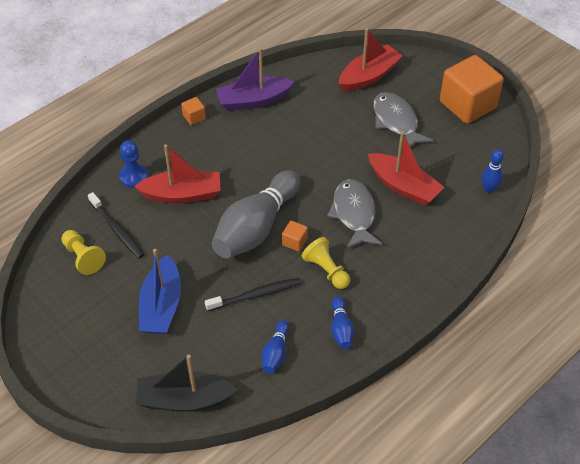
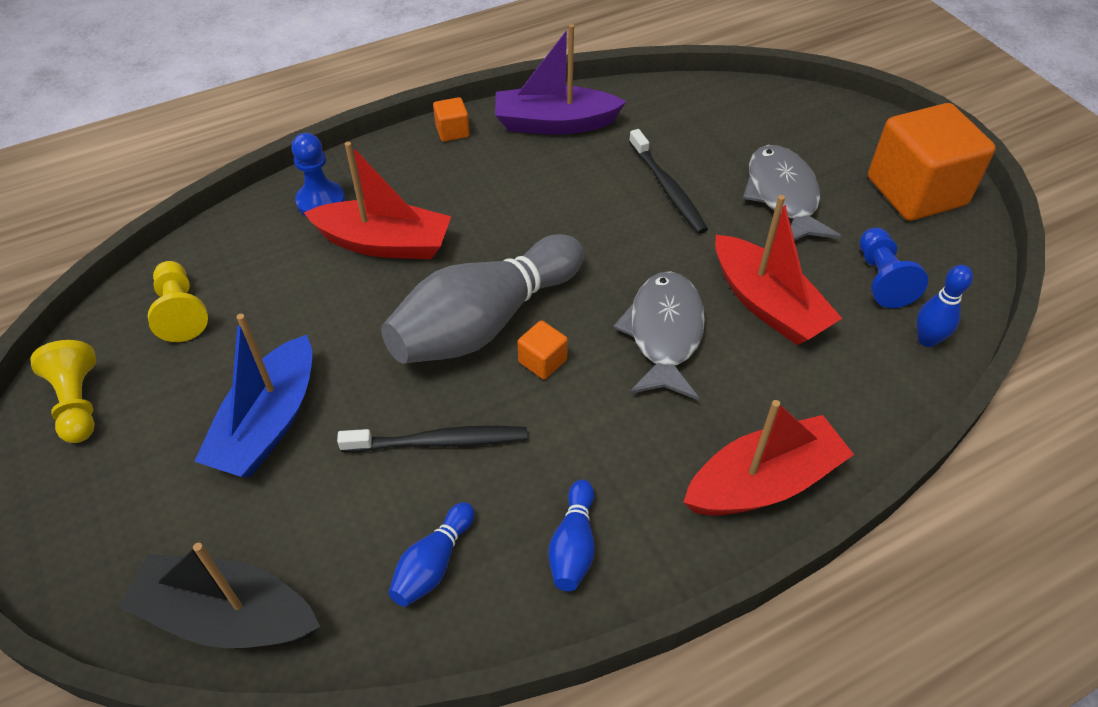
camera: 15 degrees right, 0 degrees up
black toothbrush [88,192,144,258] -> black toothbrush moved to [629,129,708,234]
yellow pawn [302,237,350,289] -> yellow pawn moved to [30,340,96,443]
red boat [339,28,403,92] -> red boat moved to [683,400,854,516]
none -> blue pawn [860,228,928,308]

